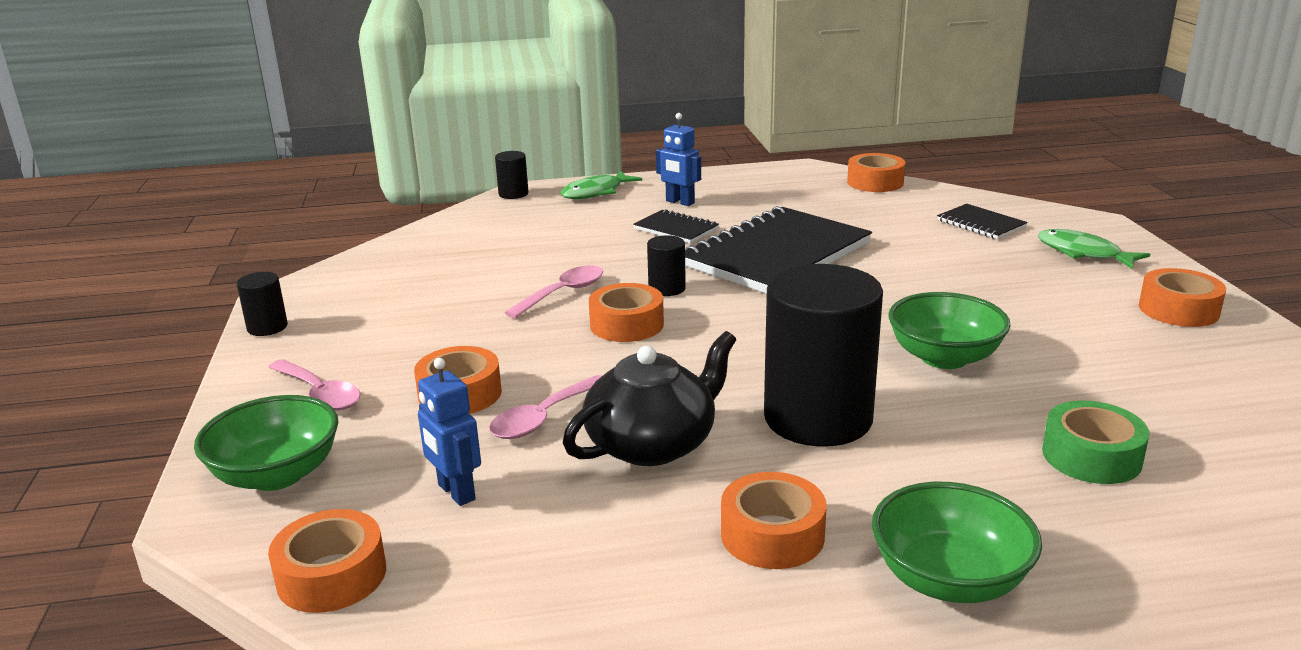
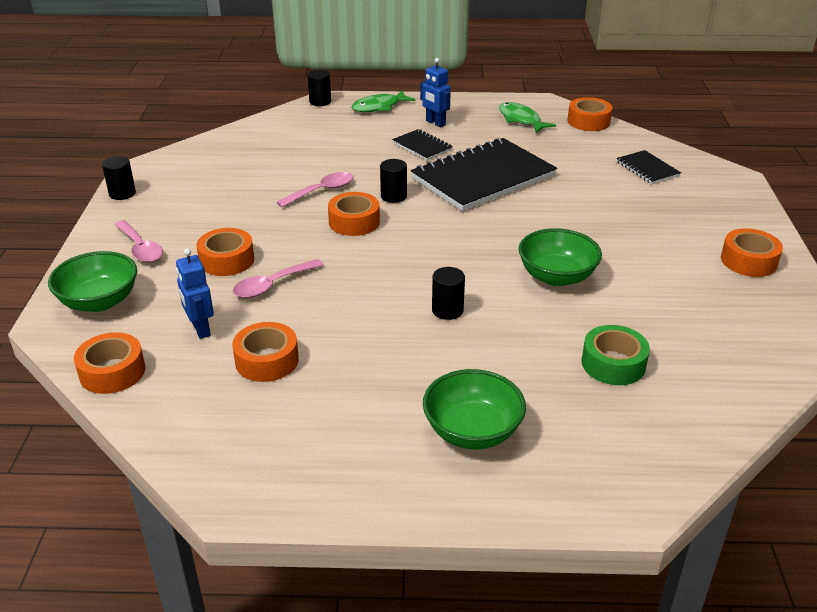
camera: 10 degrees right, 10 degrees up
black teapot [563,331,736,466] -> none
orange tape [721,472,827,569] -> orange tape moved to [232,322,299,382]
black cylinder [764,264,883,447] -> black cylinder [432,267,465,320], size x0.44
green fish [1038,229,1150,269] -> green fish moved to [499,102,556,133]

